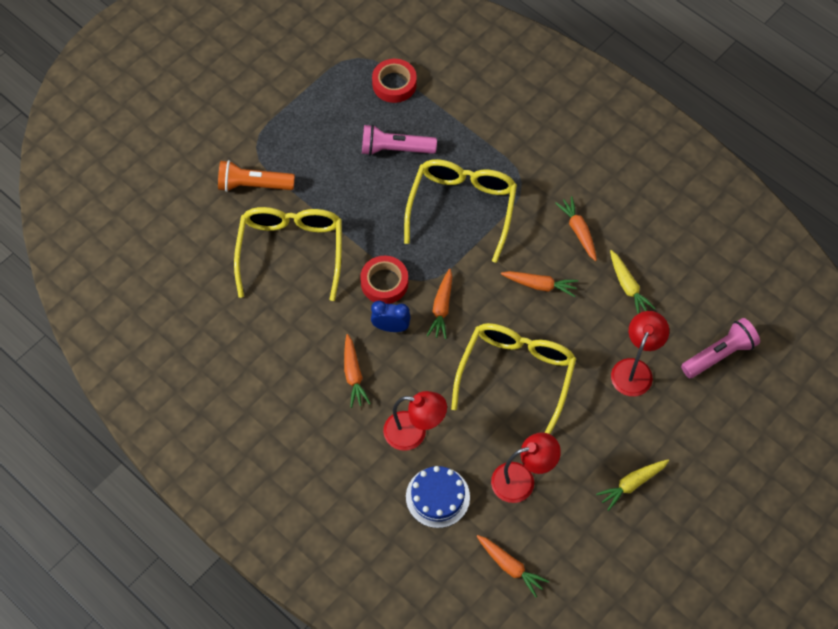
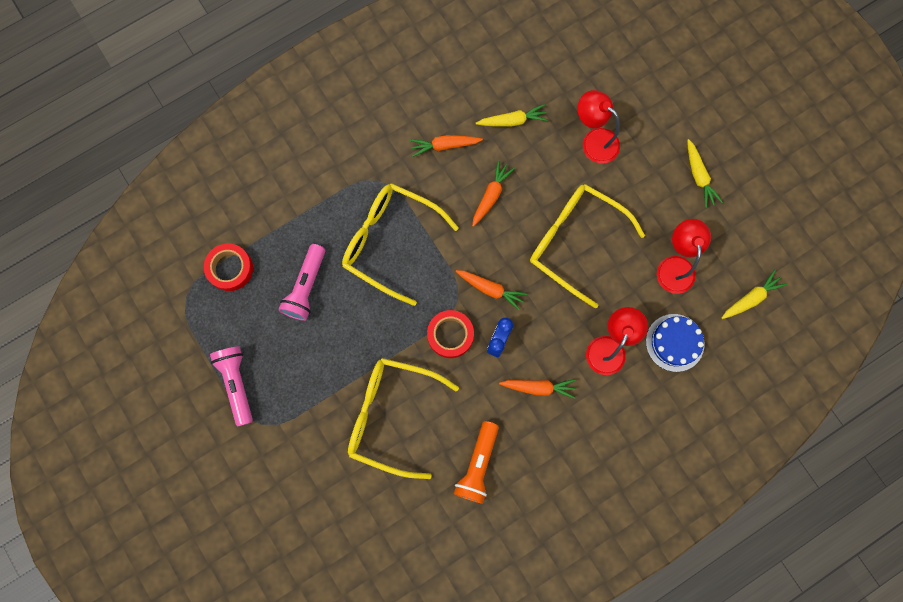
camera: 75 degrees left, 15 degrees up
orange flashlight [218,160,295,192] -> orange flashlight moved to [454,421,499,504]
orange carrot [477,535,549,597] -> yellow carrot [722,270,787,319]
pink flashlight [681,318,760,378] -> pink flashlight moved to [210,346,253,427]

